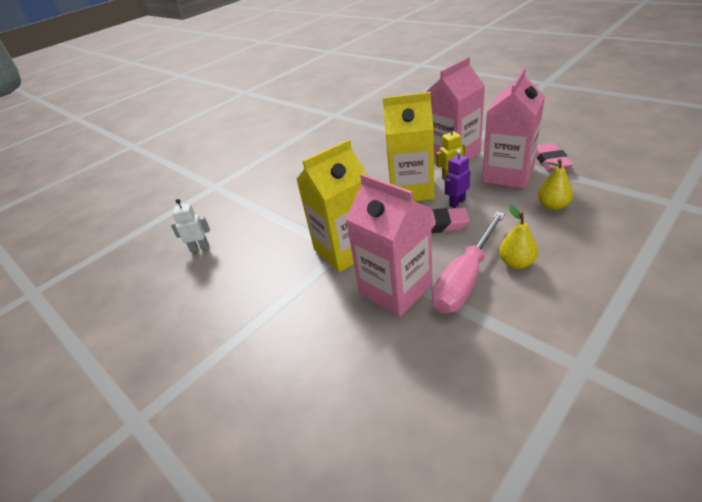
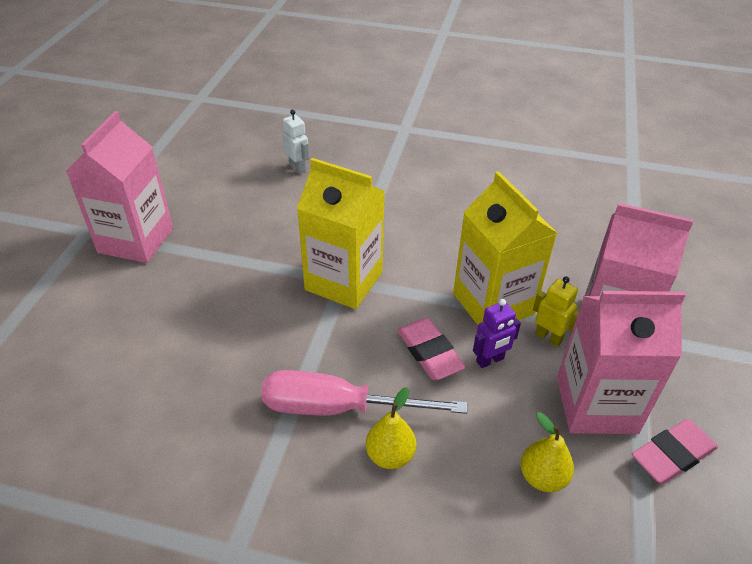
camera: 55 degrees right, 5 degrees up
pink carton [346,173,432,317] -> pink carton moved to [66,111,173,263]
purple robot [445,149,471,208] -> purple robot turned 135 degrees clockwise [473,299,521,368]

